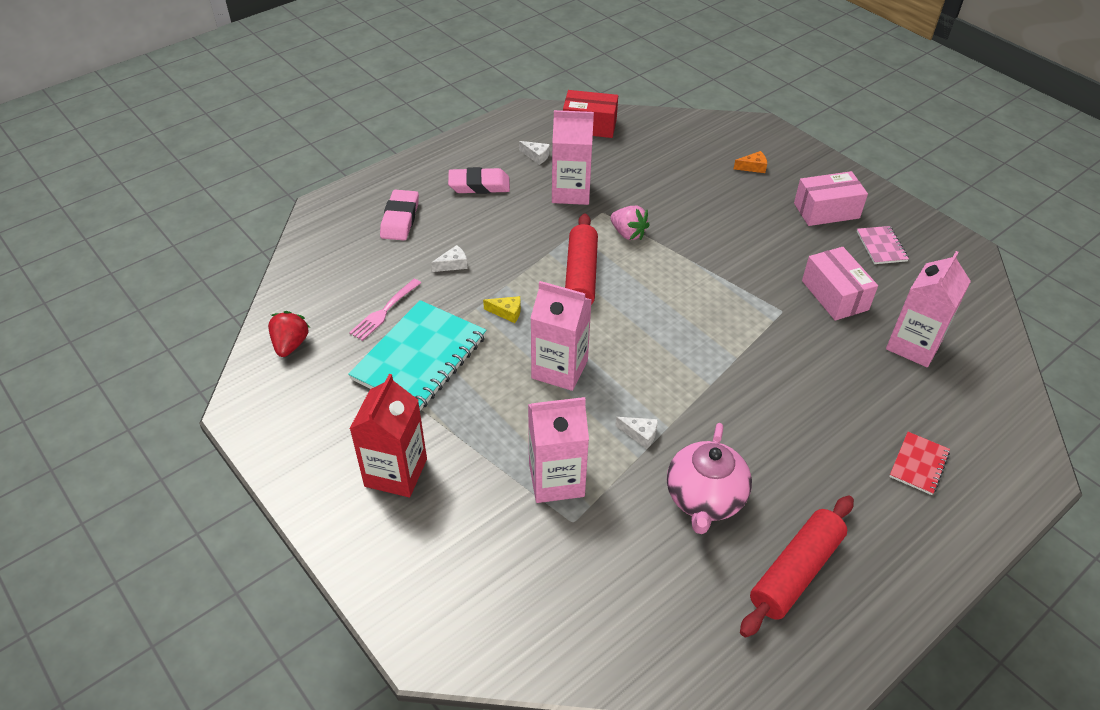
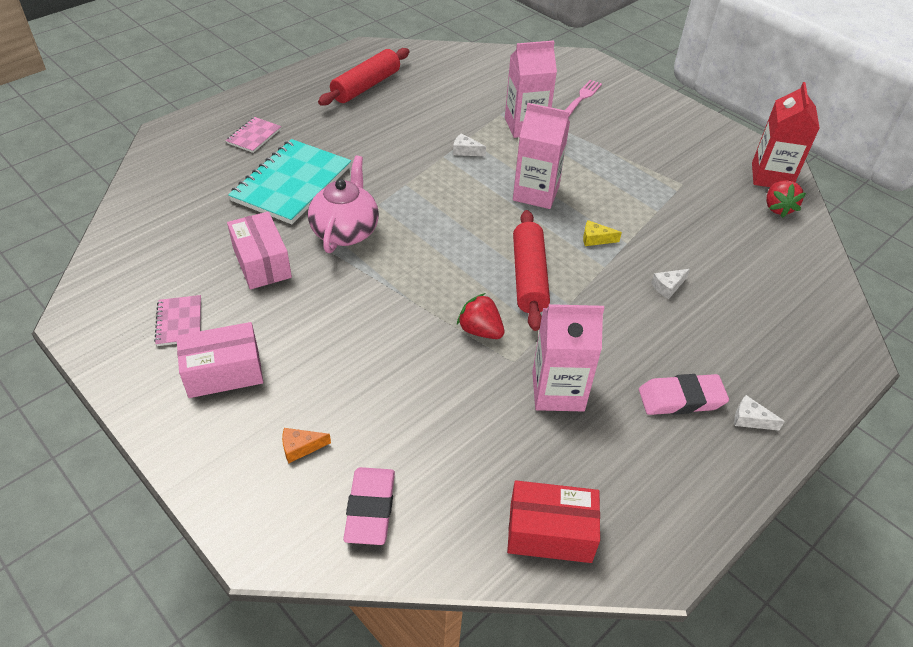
camera: 175 degrees right, 0 degrees up
turquoise notebook [348,300,487,410] -> turquoise notebook moved to [228,139,351,224]
pink fork [349,279,421,341] -> pink fork moved to [565,80,602,118]
red carton [350,374,427,497] -> red carton moved to [752,82,820,187]
pink eraser [380,190,419,240] -> pink eraser moved to [343,467,395,545]
white cheese [519,141,550,165] -> white cheese moved to [734,395,785,431]
pink strawberry [610,206,650,240] -> red strawberry [457,293,505,339]
pink teapot [667,423,752,534] -> pink teapot moved to [308,156,379,253]
pink carton [886,251,971,367] -> none
red notebook [889,432,950,495] -> pink notebook [226,117,281,153]

